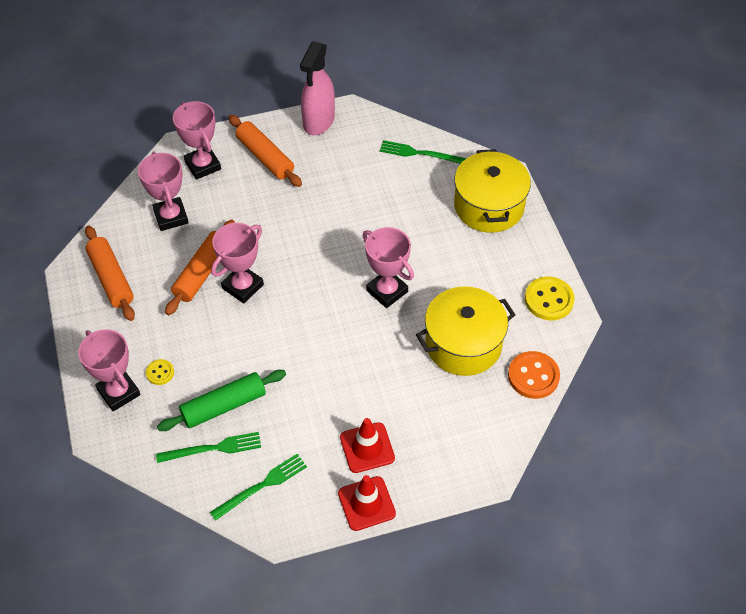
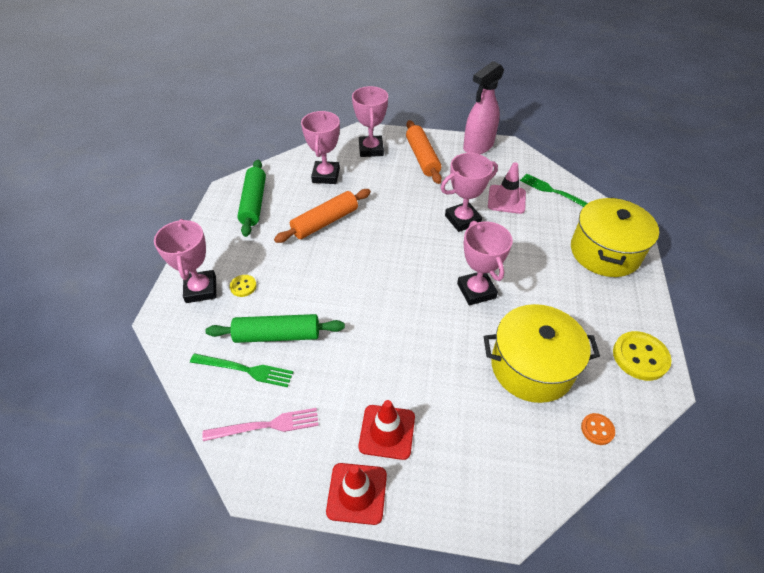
camera: 25 degrees right, 5 degrees down
orange rolling pin [85,225,135,321] -> green rolling pin [237,160,266,237]
green fork [210,454,307,521] -> pink fork [202,408,319,441]
pink trophy [211,223,264,303] -> pink trophy moved to [441,153,498,232]
orange button [508,351,560,399] -> orange button [581,413,615,445], size x0.54
none -> pink traffic cone [488,162,526,214]

